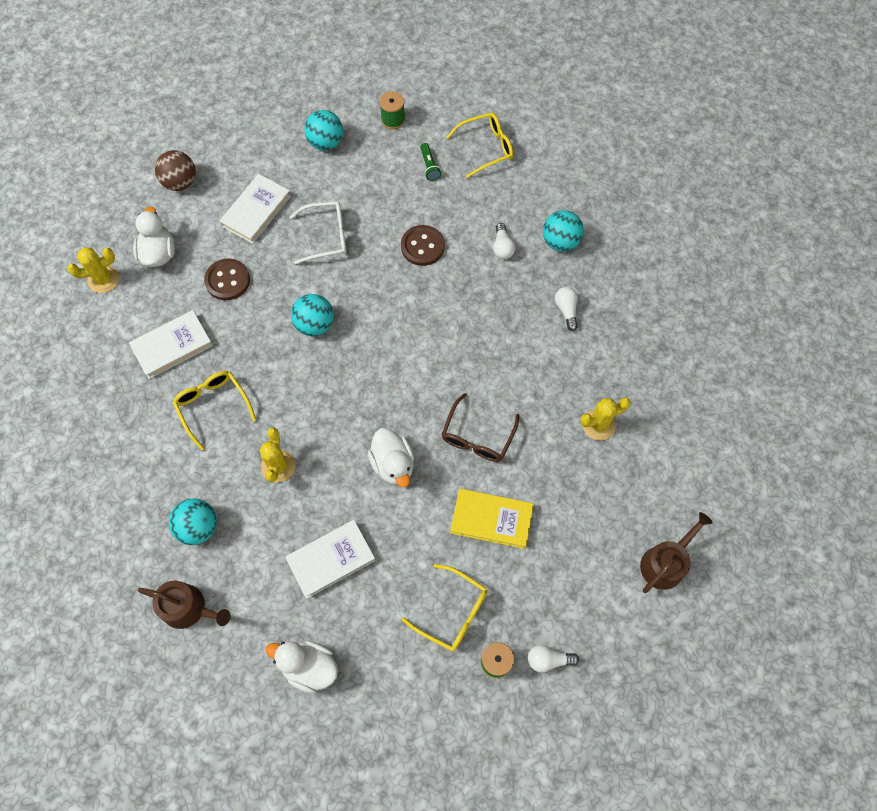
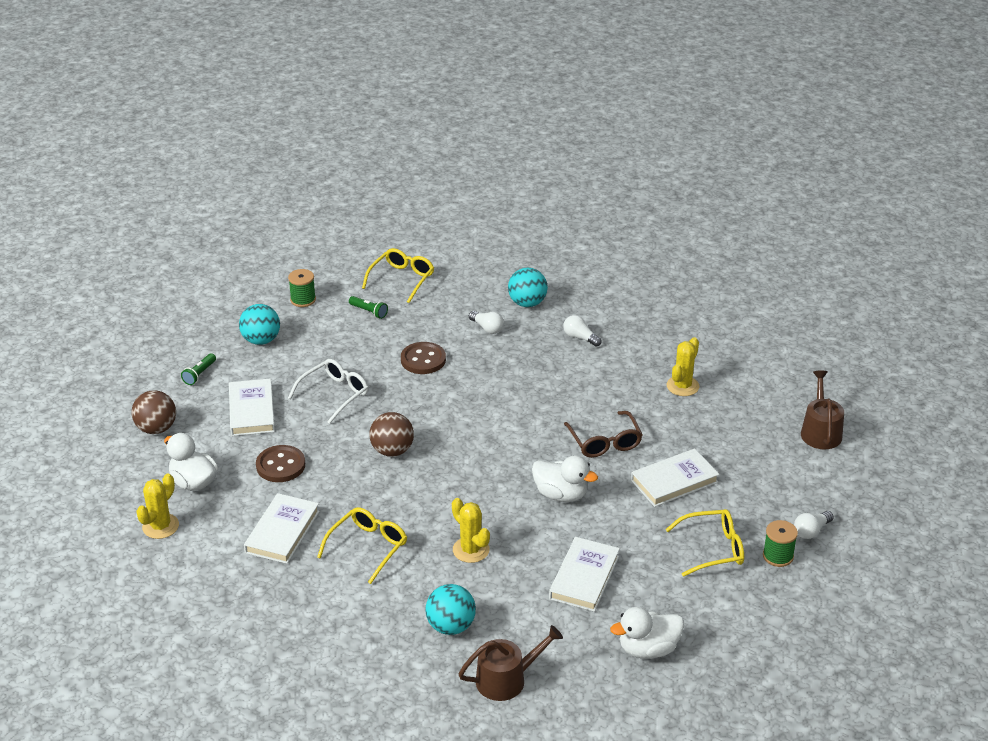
camera: 40 degrees left, 30 degrees down
yellow glasses [173,371,256,450] -> yellow glasses turned 105 degrees clockwise [317,507,407,584]
turquoise ball [291,294,334,336] -> brown ball [369,412,414,457]
yellow book [450,488,534,549] -> white book [631,448,719,507]
none -> green flashlight [181,353,216,385]

